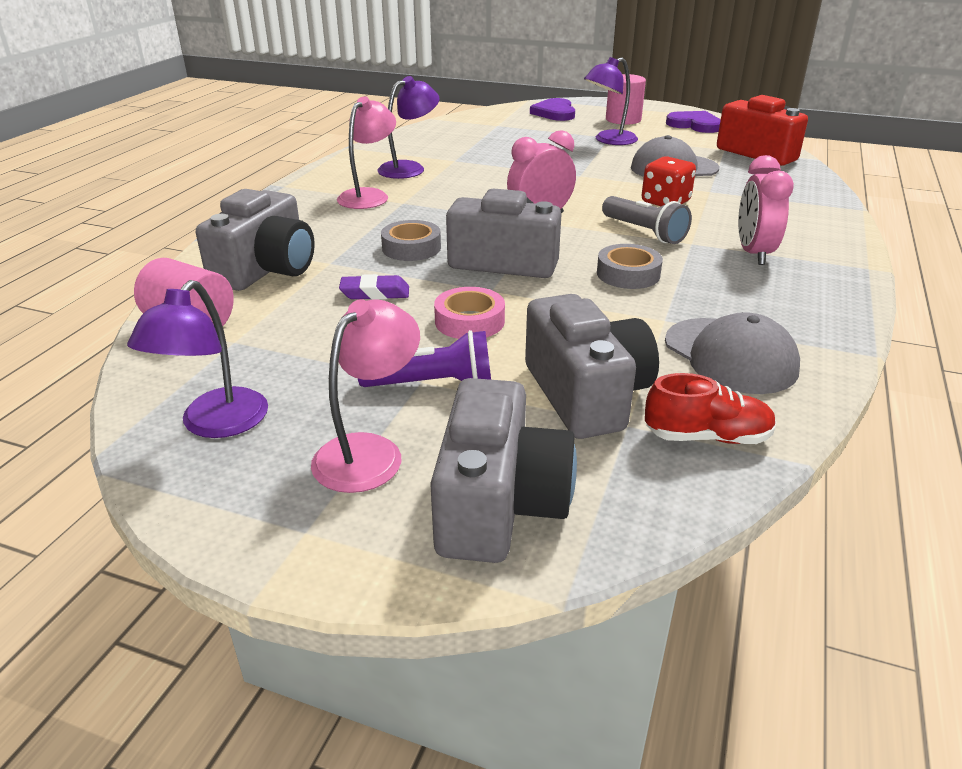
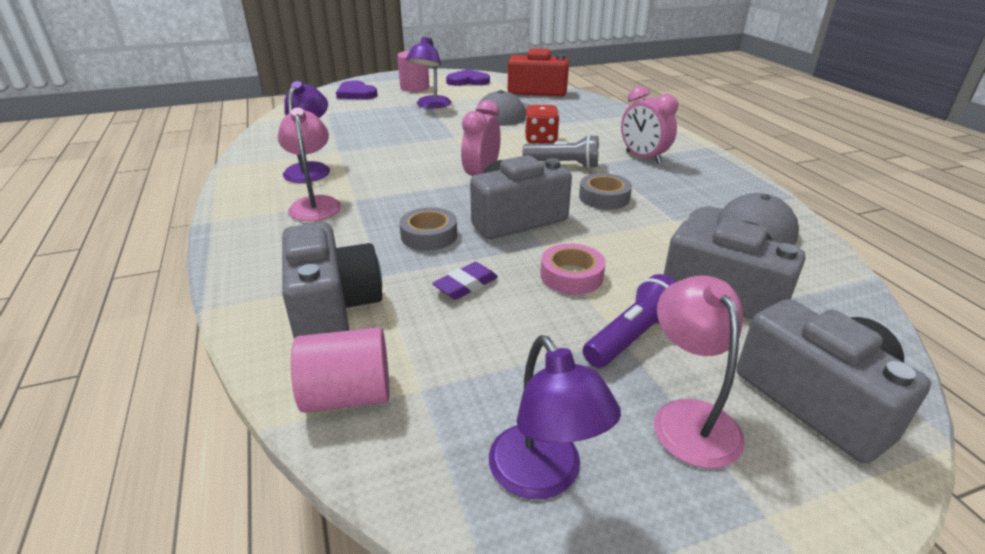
camera: 40 degrees left, 0 degrees up
red shoe [645,373,776,444] -> none

